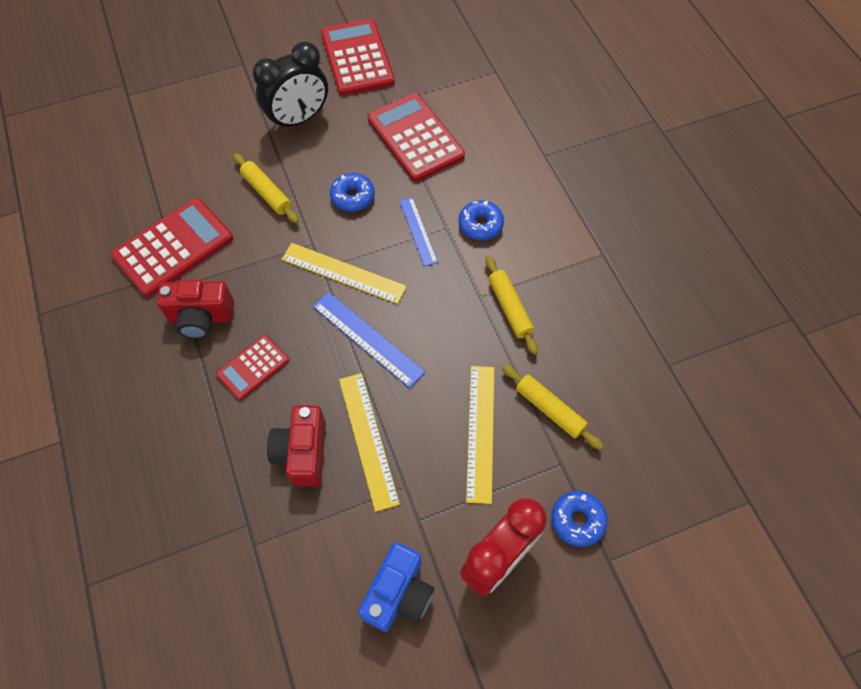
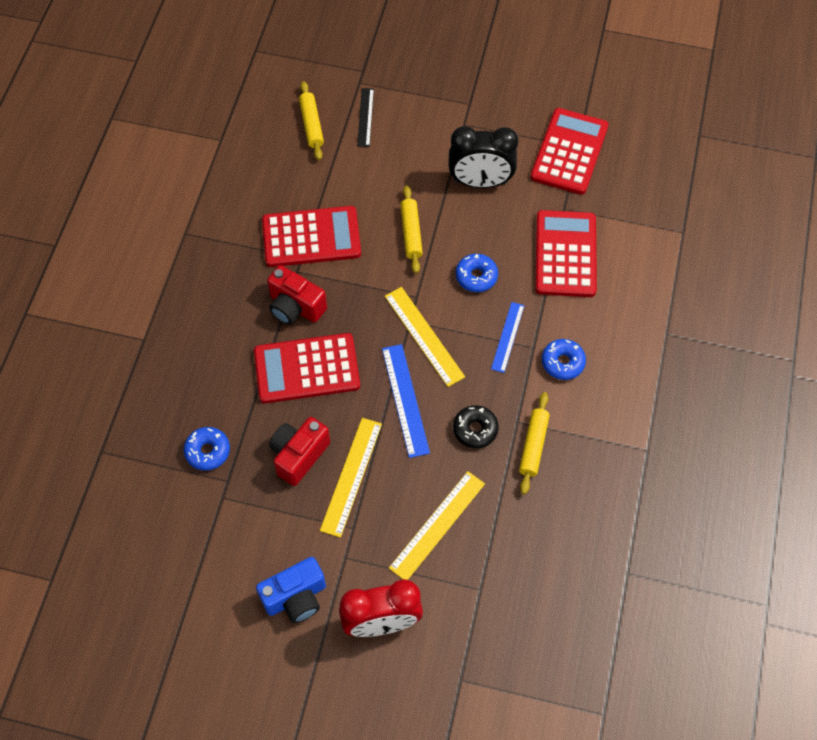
camera: 35 degrees right, 0 degrees up
red calculator [216,335,289,400] -> red calculator [254,333,360,404], size x1.78
yellow rolling pin [502,365,603,450] -> yellow rolling pin moved to [299,81,324,160]
blue donut [551,491,608,547] -> blue donut moved to [184,427,230,471]
none -> black ruler [357,88,374,147]
none -> black donut [453,405,499,448]

